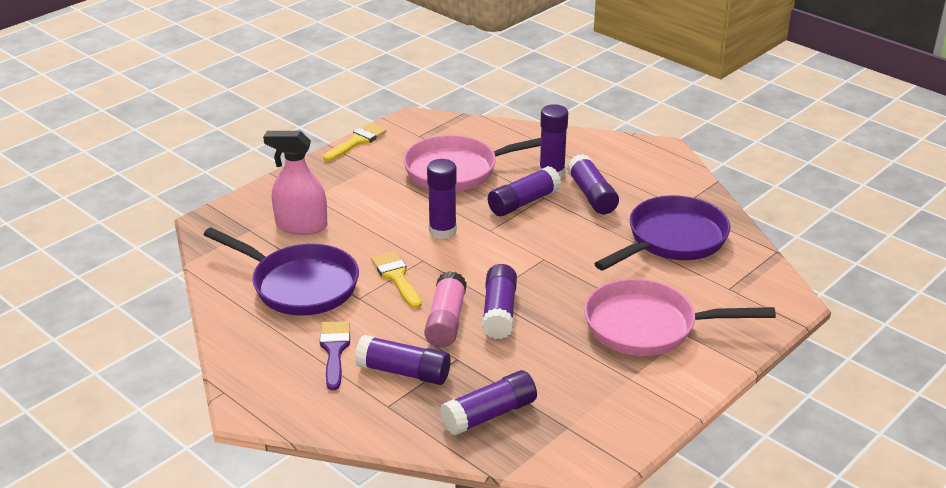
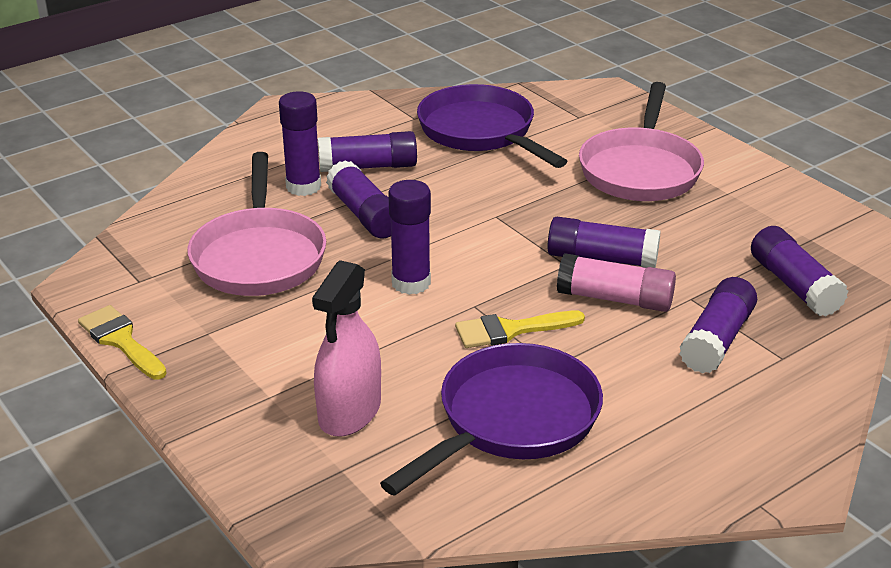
camera: 80 degrees left, 0 degrees up
purple brush [320,321,350,390] -> none

